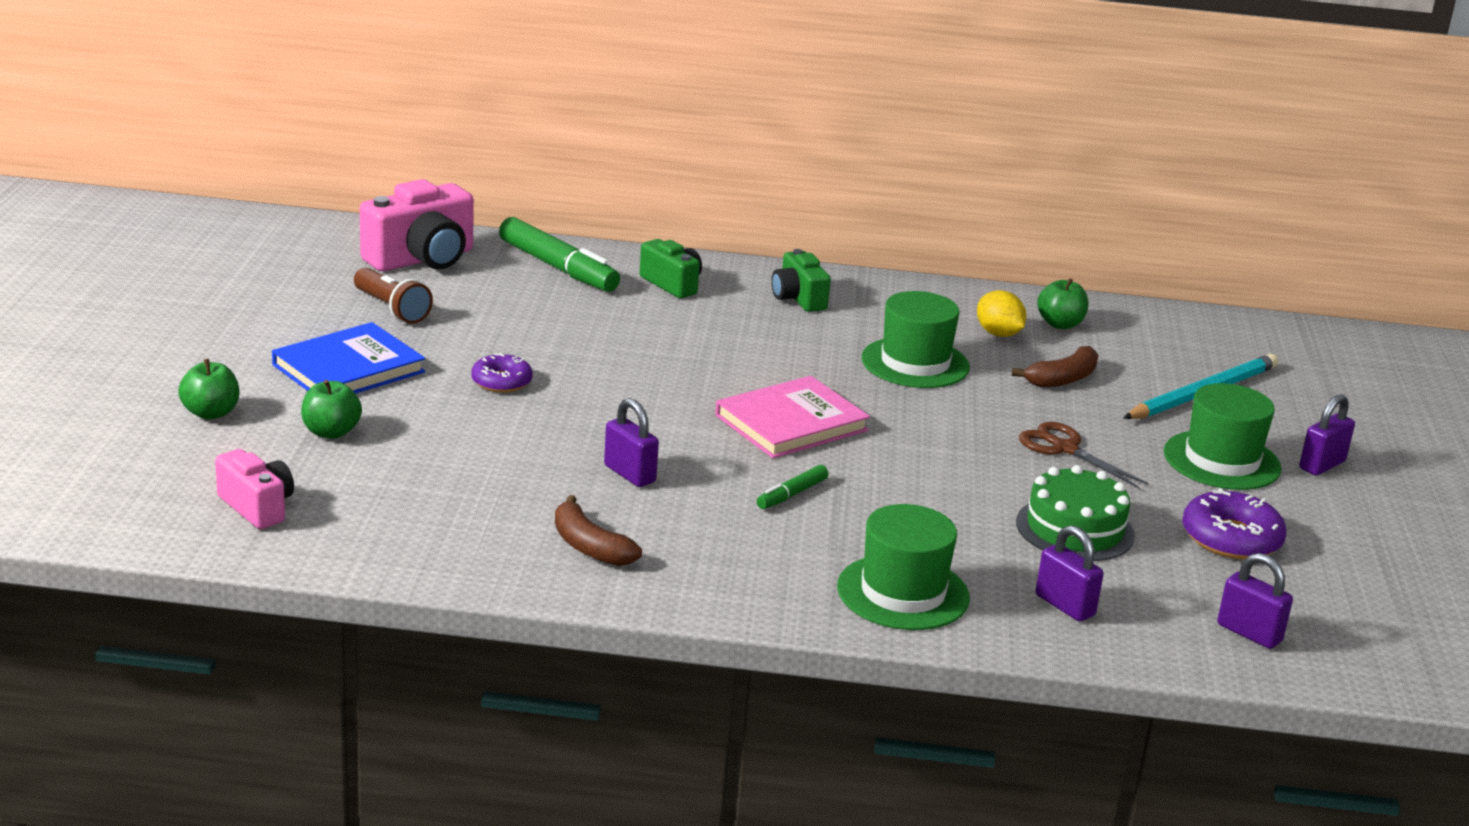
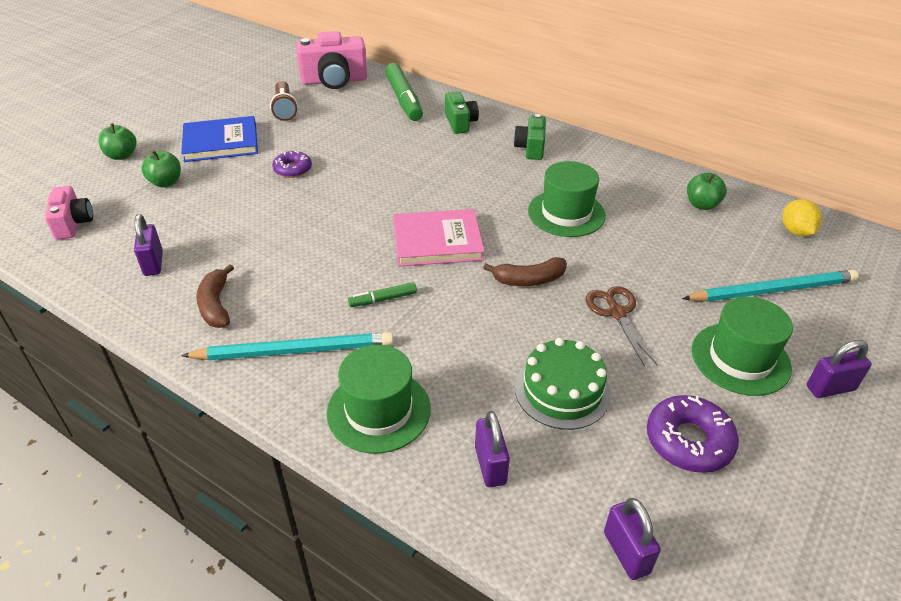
camera: 30 degrees right, 15 degrees up
purple padlock [604,398,659,487] -> purple padlock moved to [134,214,163,276]
yellow lemon [977,290,1026,337] -> yellow lemon moved to [782,199,822,236]
brown banana [1012,346,1099,387] -> brown banana moved to [483,257,567,286]
none -> turquoise pencil [181,332,393,360]

